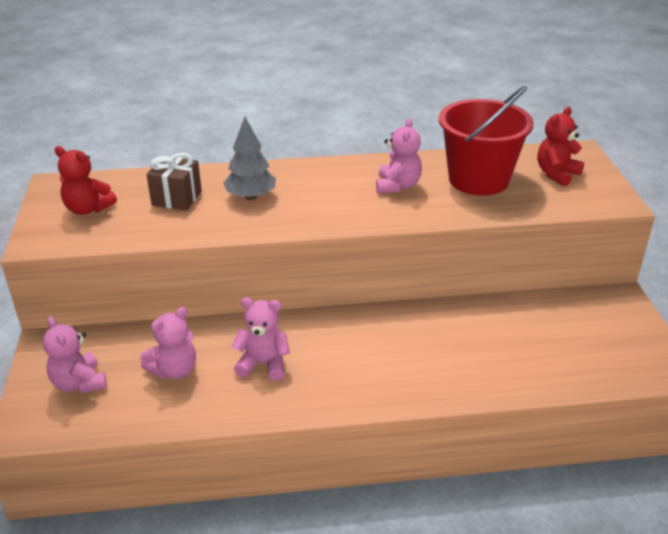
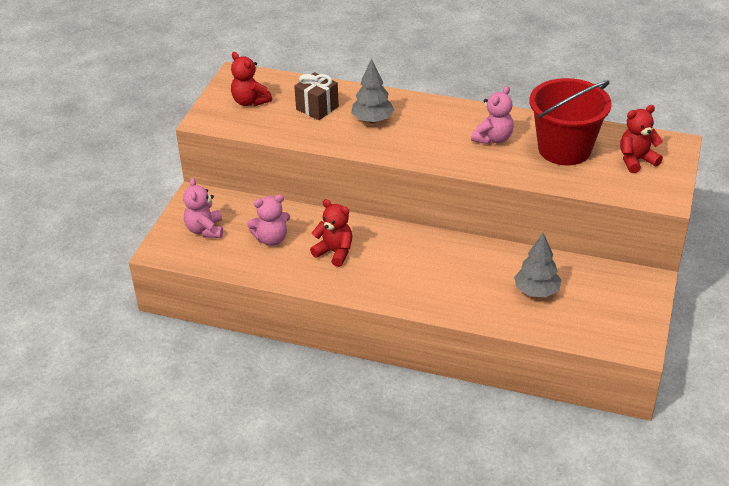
camera: 25 degrees right, 5 degrees up
pink teddy bear [231,297,290,381] -> red teddy bear [310,199,352,267]
none -> grey tree [514,233,562,297]

